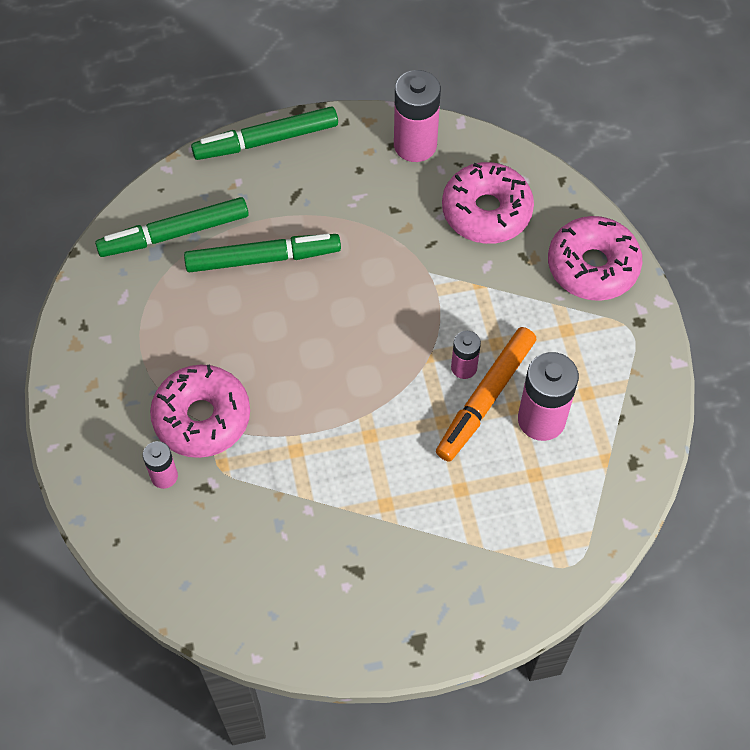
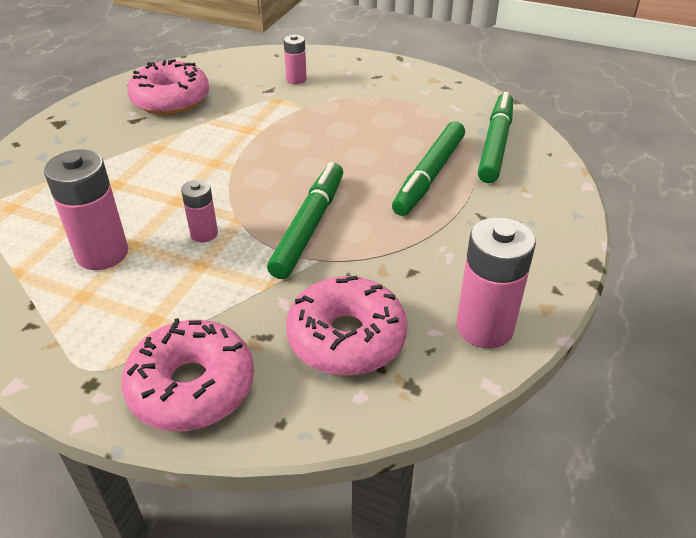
camera: 125 degrees right, 20 degrees down
pink donut [150,364,250,458] -> pink donut moved to [127,59,209,115]
green marker [191,106,338,160] -> green marker moved to [267,162,343,279]
orange marker [436,327,536,462] -> none

